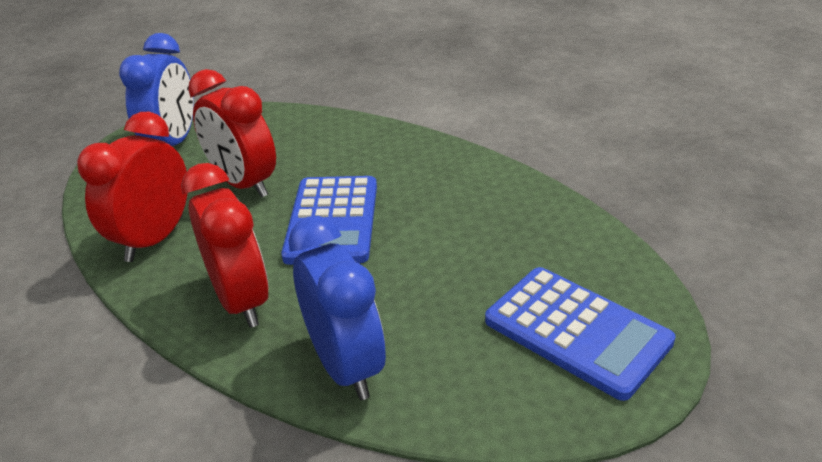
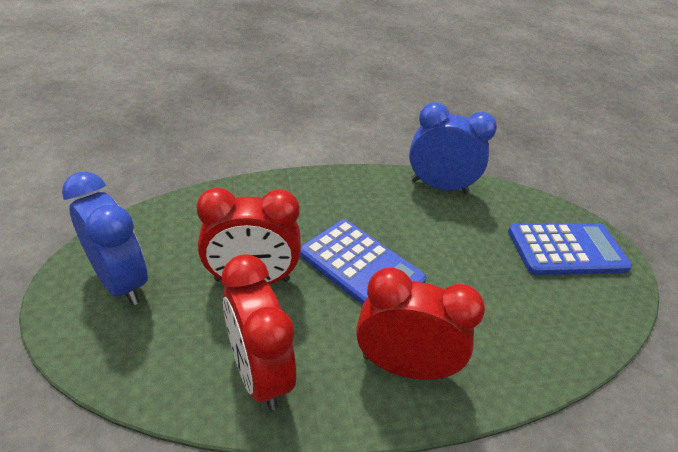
camera: 55 degrees left, 5 degrees up
blue clock [289,216,386,400] -> blue clock moved to [409,103,497,193]

